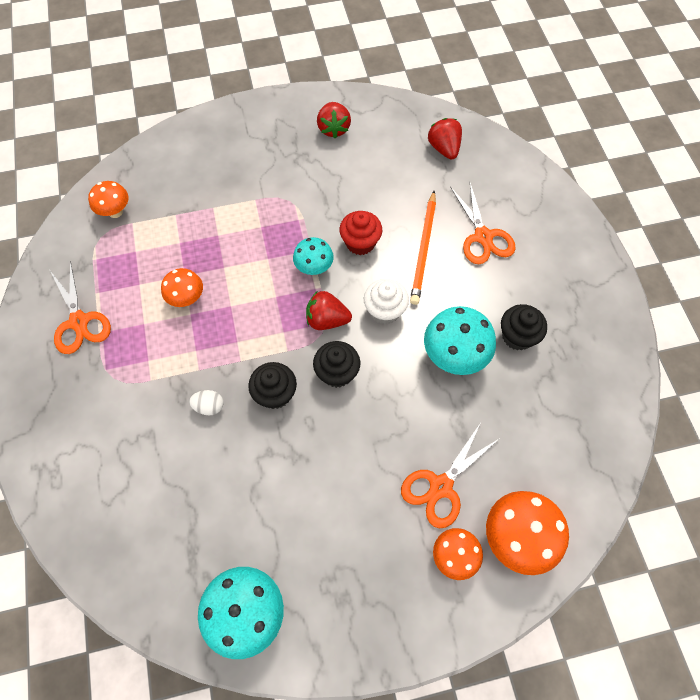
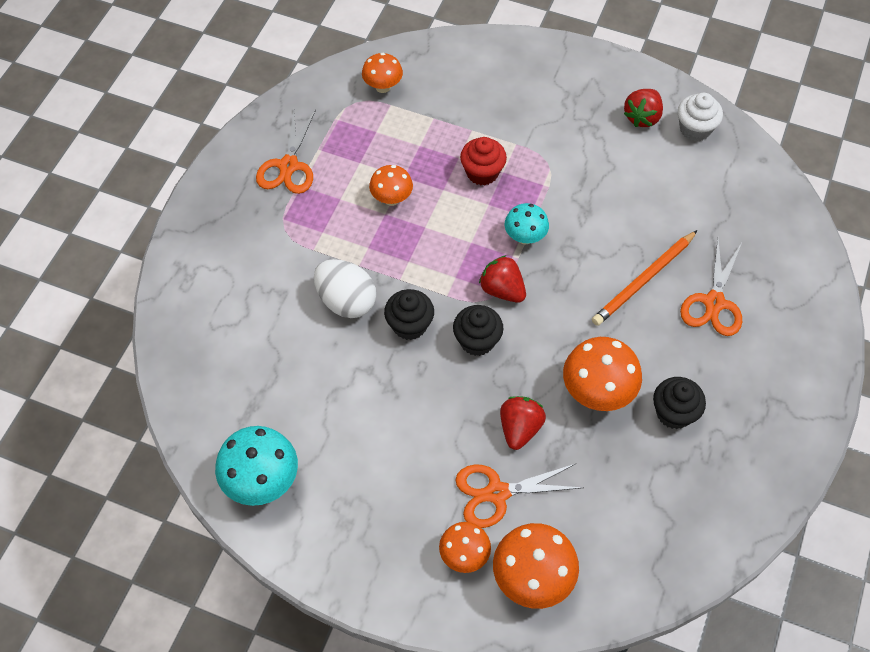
camera: 35 degrees right, 5 degrees down
white egg [189,390,223,415] -> white egg [314,259,376,318], size x1.99
red cupcake [340,211,382,255] -> red cupcake moved to [460,137,507,186]
white cupcake [364,279,409,324] -> white cupcake moved to [678,93,723,141]
turquoise mushroom [424,306,496,375] -> orange mushroom [563,337,642,411]
red strawberry [428,118,462,160] -> red strawberry moved to [500,396,546,450]

